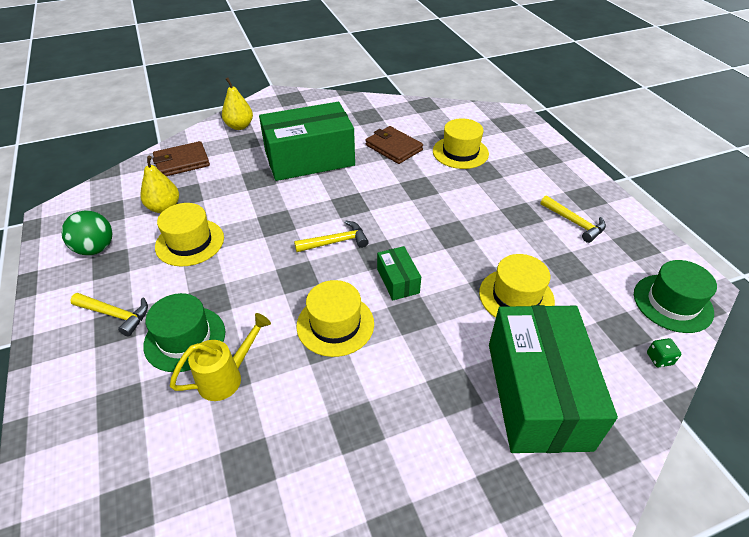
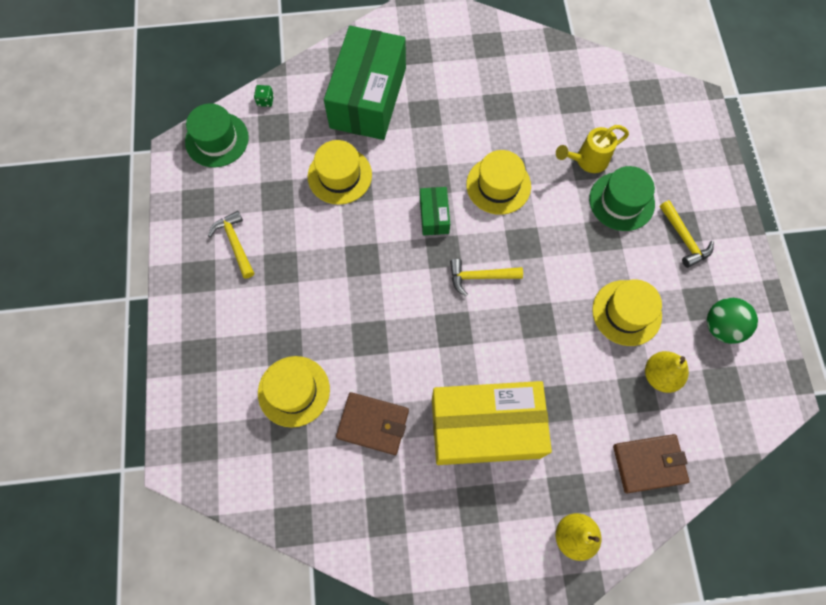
camera: 165 degrees left, 25 degrees up
yellow hammer [70,293,148,337] -> yellow hammer turned 150 degrees counterclockwise [660,200,714,268]
green box [259,102,355,181] -> yellow box [432,381,552,465]
brown wallet [366,126,423,164] -> brown wallet turned 45 degrees counterclockwise [336,392,409,455]

